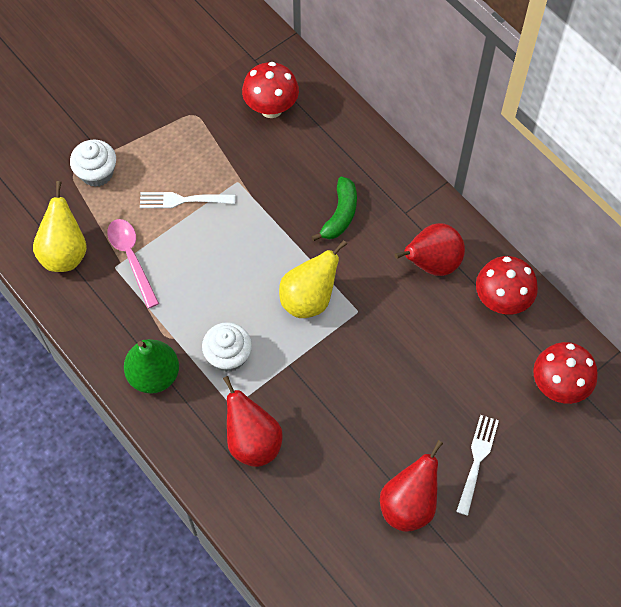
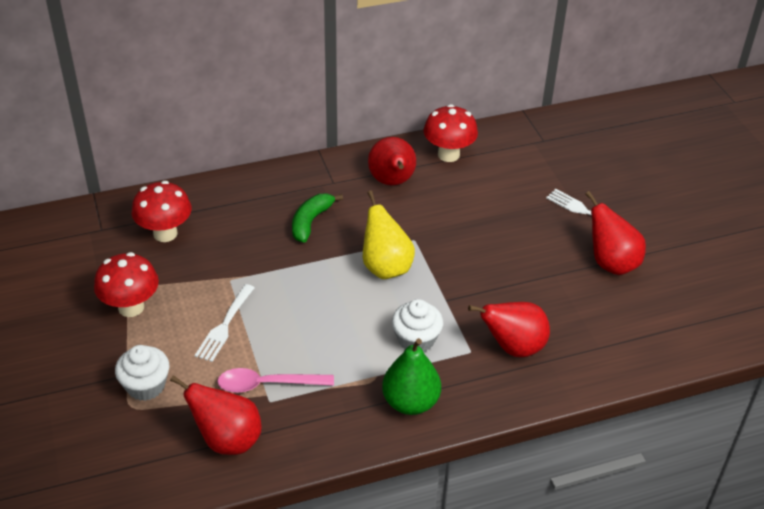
camera: 70 degrees left, 20 degrees down
yellow pear [33,181,87,272] -> red pear [170,375,261,455]
green banana [311,177,357,241] -> green banana turned 105 degrees counterclockwise [292,193,343,243]
red mushroom [533,342,598,404] -> red mushroom moved to [94,252,159,317]

